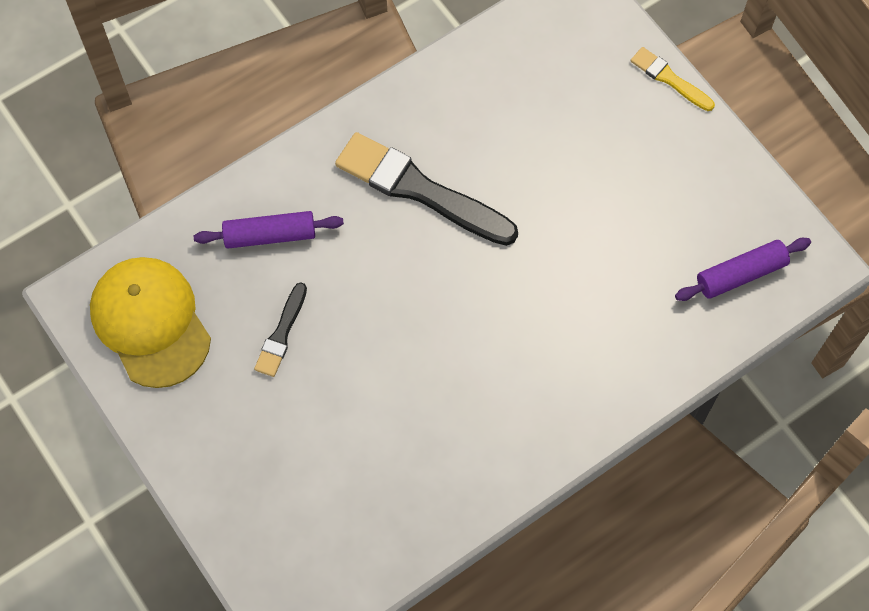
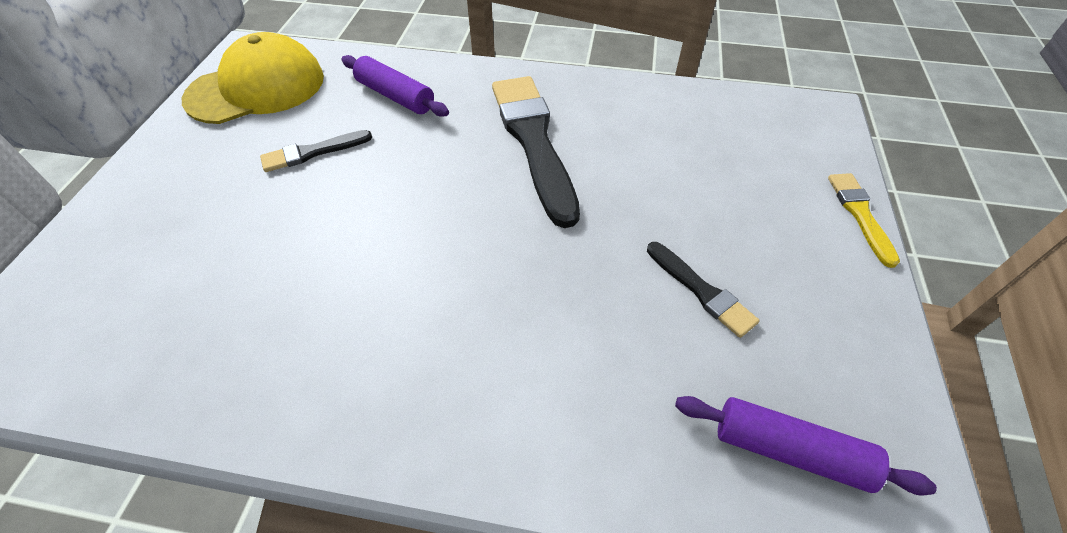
camera: 45 degrees right, 15 degrees down
yellow cap [90,257,211,388] -> yellow cap turned 45 degrees clockwise [182,32,324,124]
none -> black brush [647,242,760,338]

